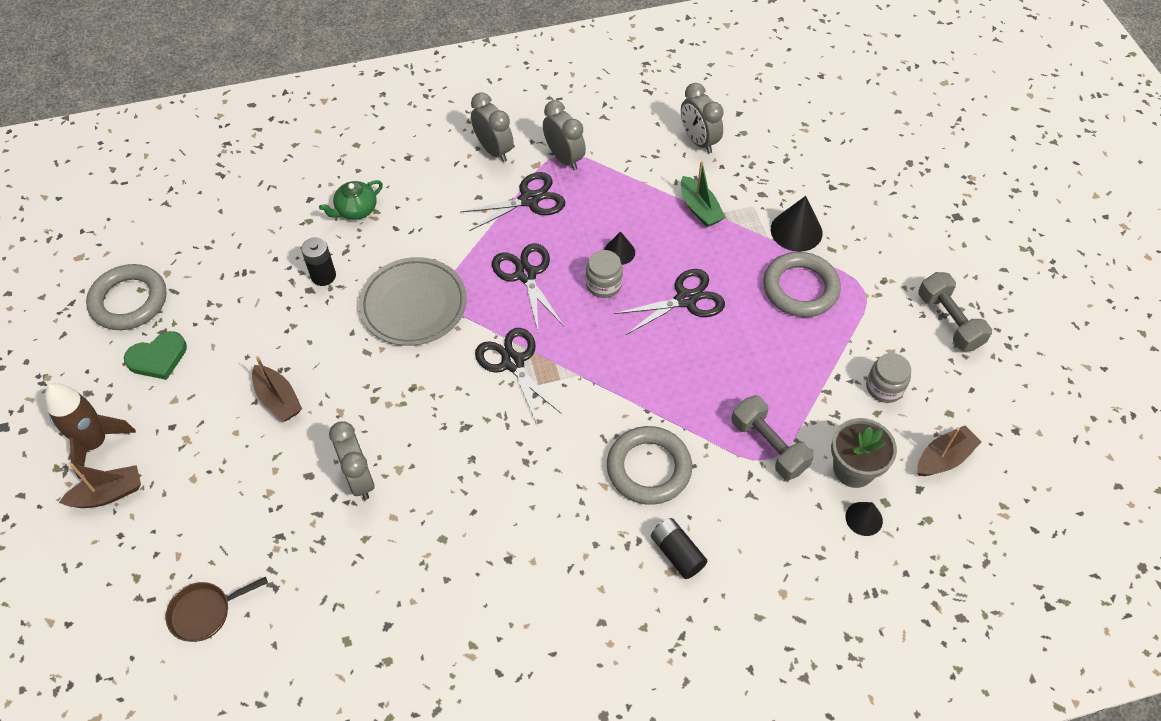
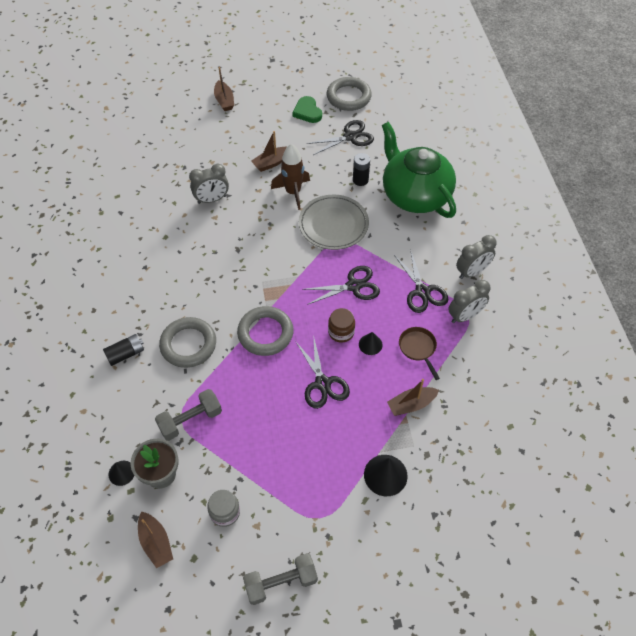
camera: 95 degrees right, 0 degrees up
brown rocket [45,383,136,479] -> brown rocket moved to [271,144,310,210]
brown pan [166,577,268,642] -> brown pan moved to [399,327,440,380]
green teapot [319,180,383,220] -> green teapot [382,122,456,218], size x2.48
black scissors [475,328,562,424] -> black scissors moved to [307,120,374,155]
grey jar [586,250,623,298] -> brown jar [328,308,355,343]
grey clock [681,83,724,154] -> none
green boat [681,161,726,227] -> brown boat [387,379,439,416]
grey ring [763,252,841,317] -> grey ring moved to [237,306,294,356]

